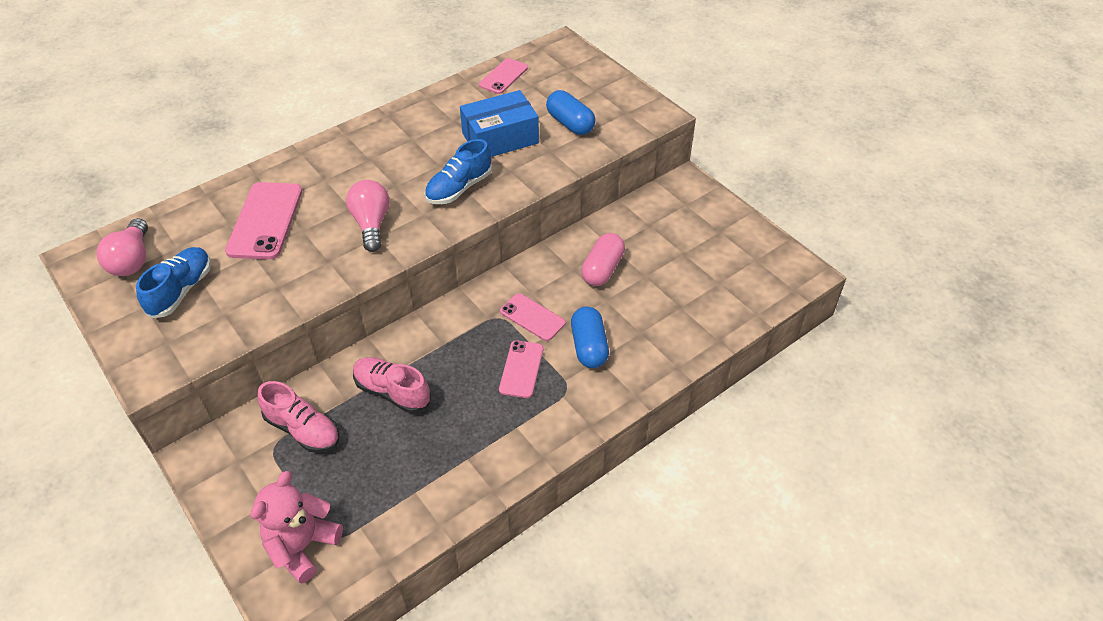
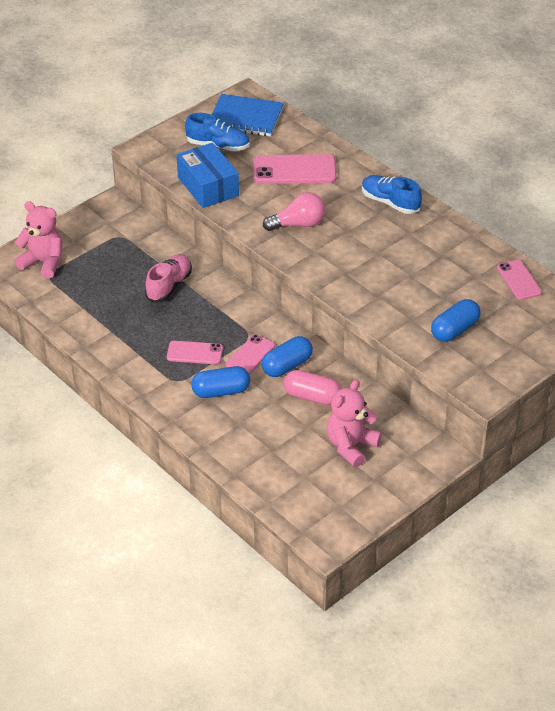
camera: 85 degrees right, 5 degrees down
pink light bulb [97,218,148,276] -> blue notebook [212,94,284,137]
pink shoe [257,381,339,453] -> none
blue shoe [425,139,492,204] -> blue shoe moved to [362,175,422,214]
blue box [460,90,539,157] -> blue box moved to [177,143,239,208]
pink phone [479,58,528,94] -> pink phone turned 45 degrees clockwise [497,260,542,300]
none -> blue capsule [262,336,313,377]
none -> pink teddy bear [327,379,382,467]

